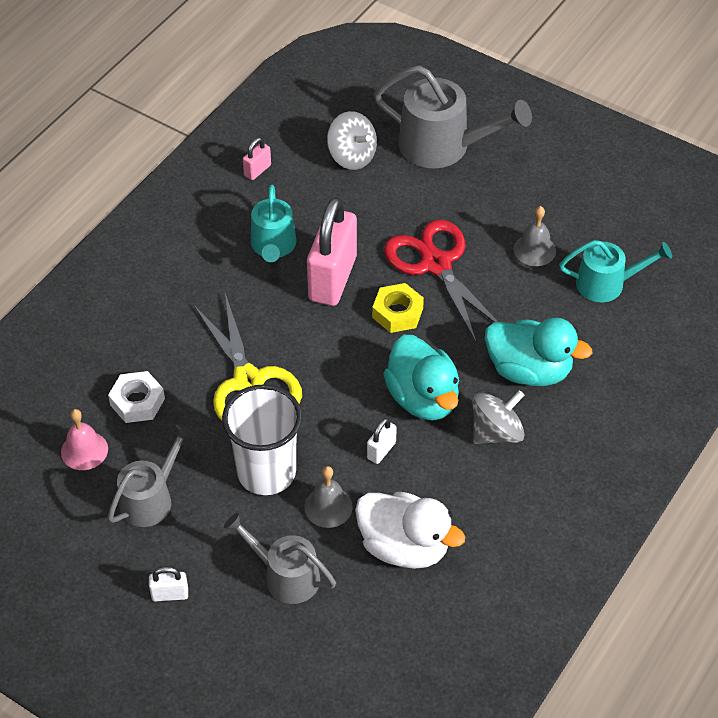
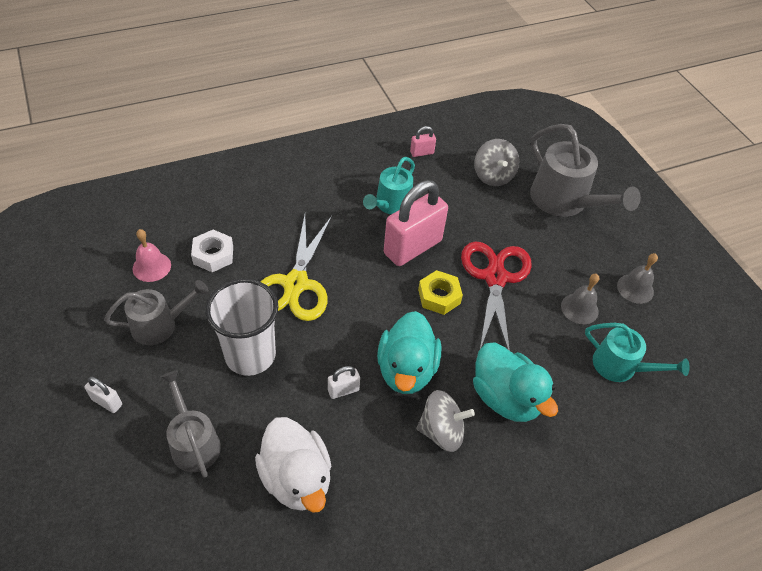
camera: 30 degrees right, 0 degrees up
grey bell [304,466,353,528] -> grey bell moved to [617,253,658,304]

